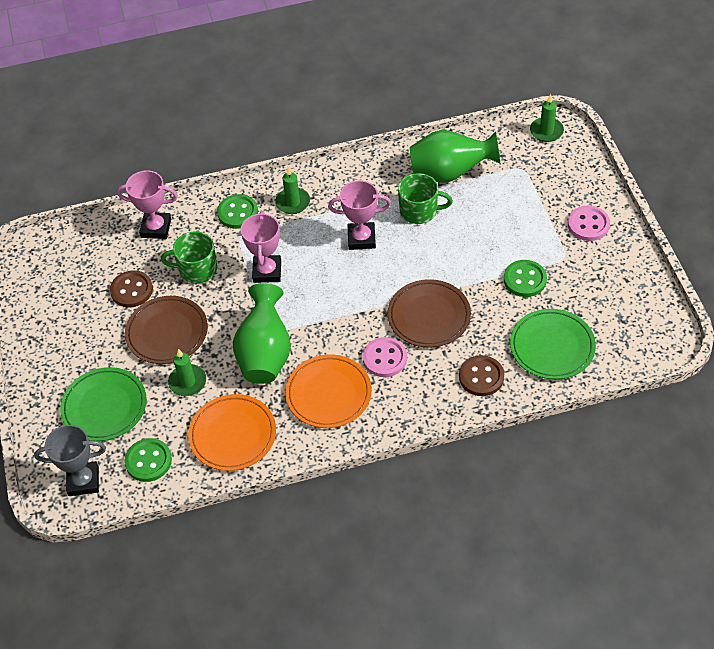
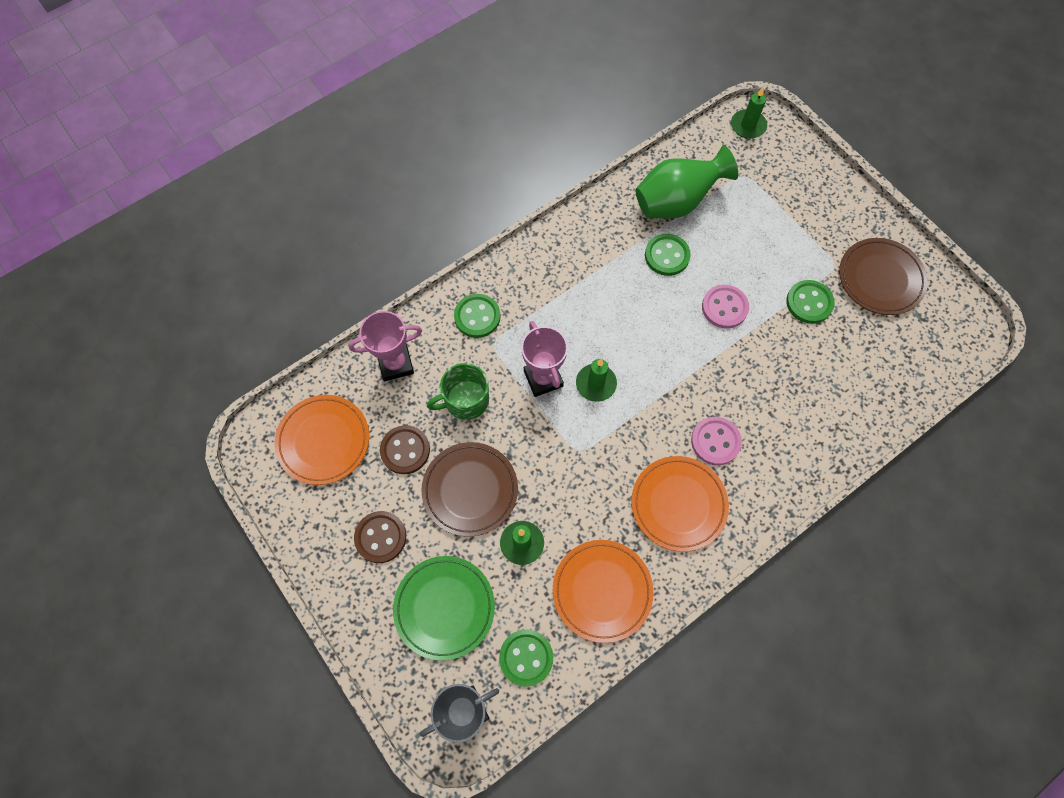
camera: 25 degrees left, 15 degrees up
green vase [233,283,291,384] -> none
green candle [275,167,310,214] -> green candle moved to [576,359,617,402]
pink trophy [328,180,391,250] -> none
brown plate [388,279,471,348] -> brown plate moved to [839,238,928,315]
green mug [398,173,453,224] -> green button [645,234,691,276]
brown button [459,355,504,396] -> brown button moved to [354,511,406,563]
green plate [510,309,596,380] -> none
pink button [568,206,610,241] -> pink button moved to [702,285,749,329]
none -> orange plate [274,395,369,485]

